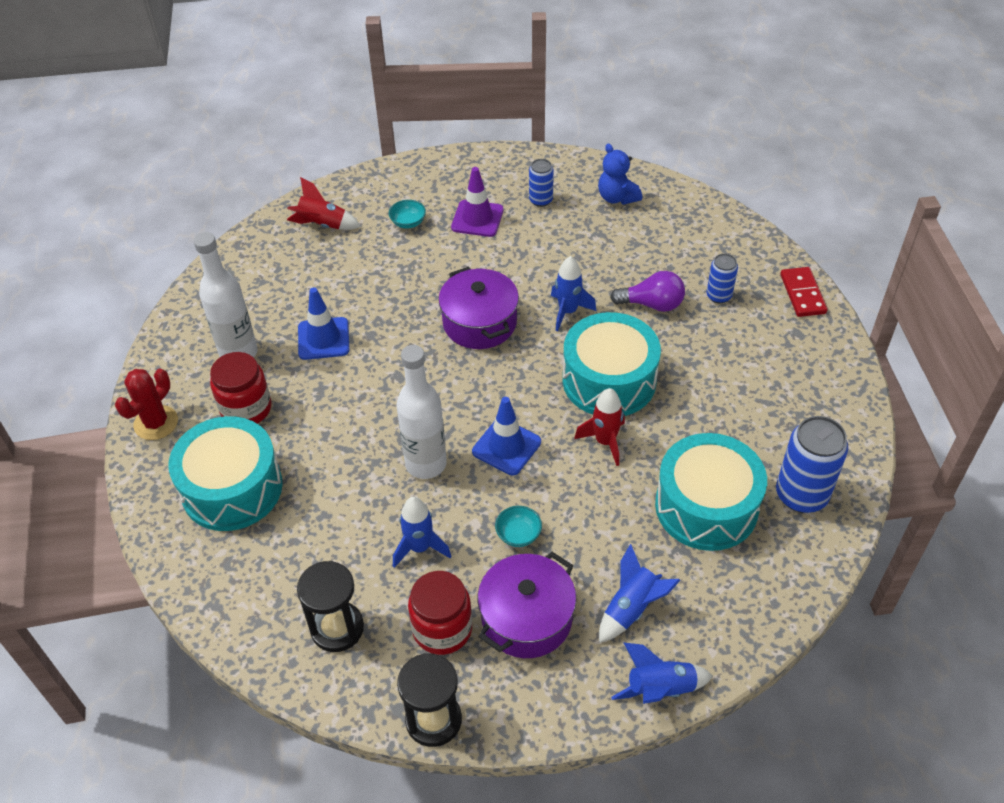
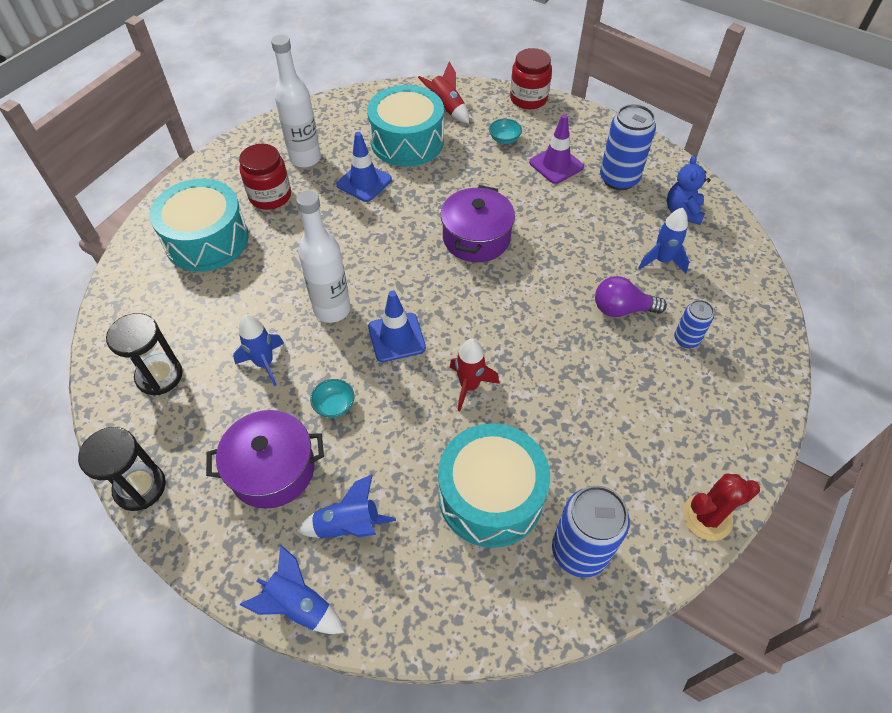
camera: 40 degrees right, 5 degrees up
red cactus [115,368,178,440] -> red cactus moved to [683,473,760,541]
red jar [408,571,472,655] -> red jar moved to [510,48,552,109]
blue can [529,159,554,207] -> blue can [600,104,656,190], size x1.80
blue rocket [551,256,596,331] -> blue rocket moved to [639,208,689,274]
turquoise drum [563,312,661,416] -> turquoise drum moved to [367,85,444,166]
purple light bulb [610,271,685,312] -> purple light bulb turned 135 degrees clockwise [595,276,667,317]
red domino [780,267,828,317] -> none

